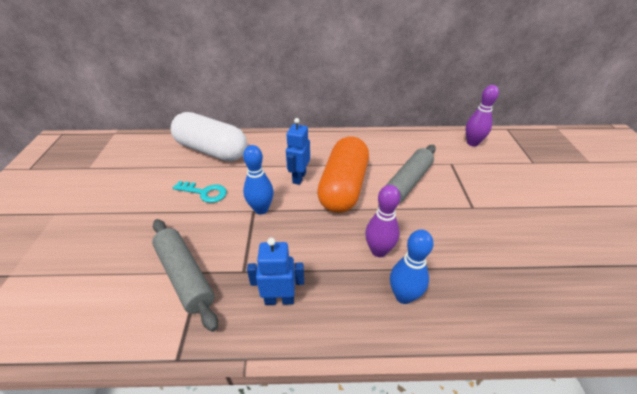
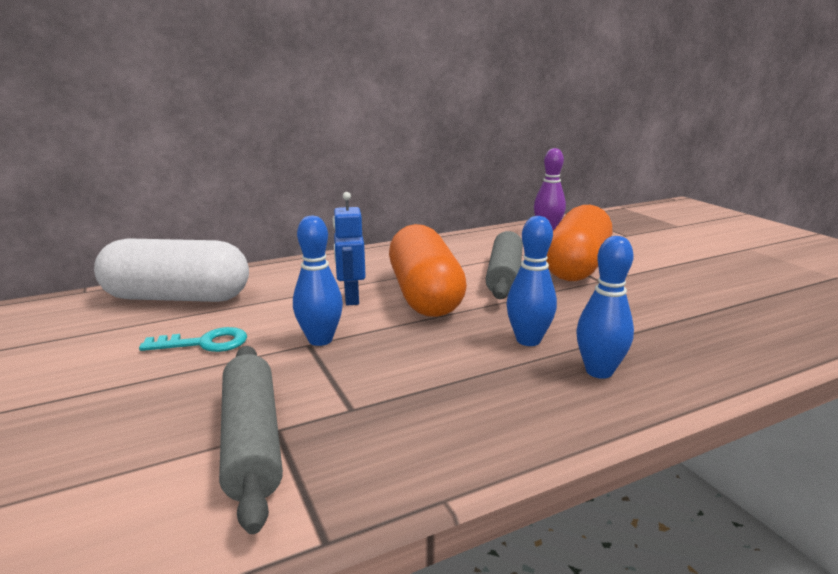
camera: 25 degrees left, 20 degrees down
grey rolling pin [152,219,218,332] -> grey rolling pin turned 45 degrees clockwise [219,346,283,534]
blue robot [247,238,304,305] -> none
purple bowling pin [365,185,400,257] -> blue bowling pin [506,216,557,346]
none -> orange capsule [546,205,612,281]

